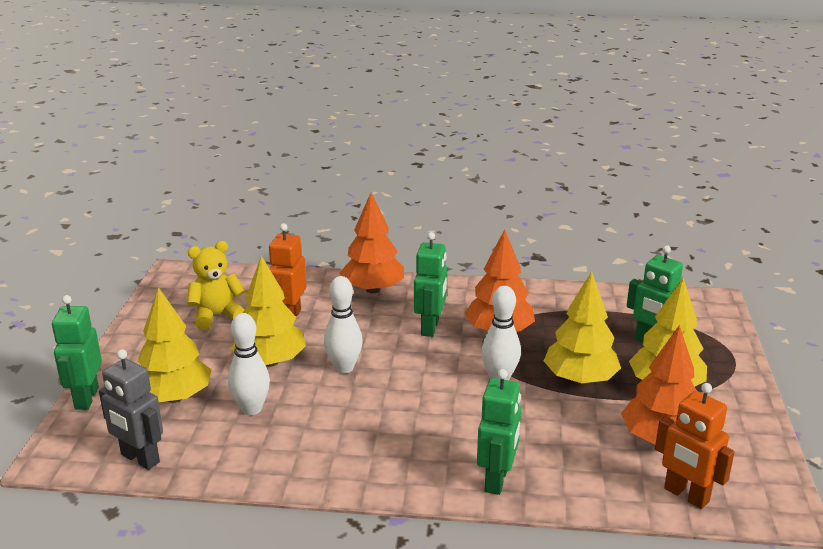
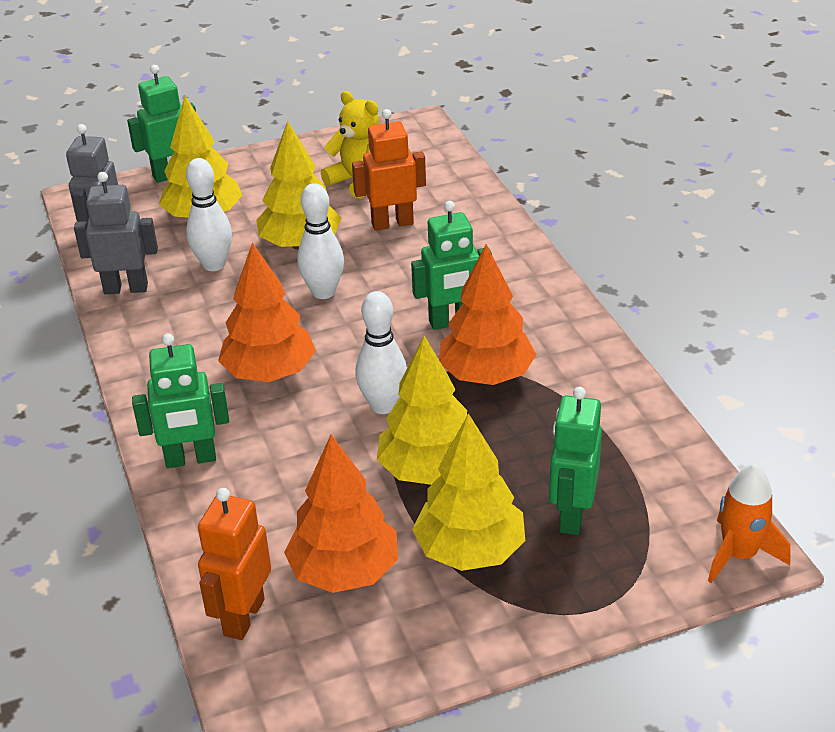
camera: 65 degrees right, 10 degrees up
orange tree [340,193,404,294] -> orange tree moved to [218,243,316,382]
none -> grey robot [74,172,158,294]
none -> orange rocket [708,464,790,583]

